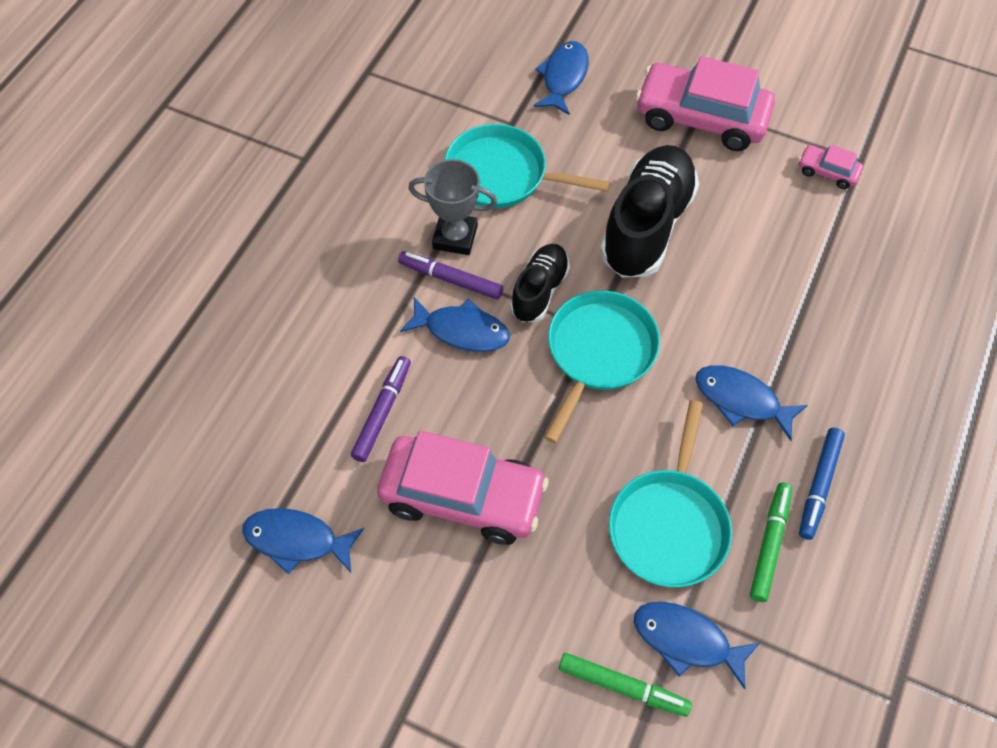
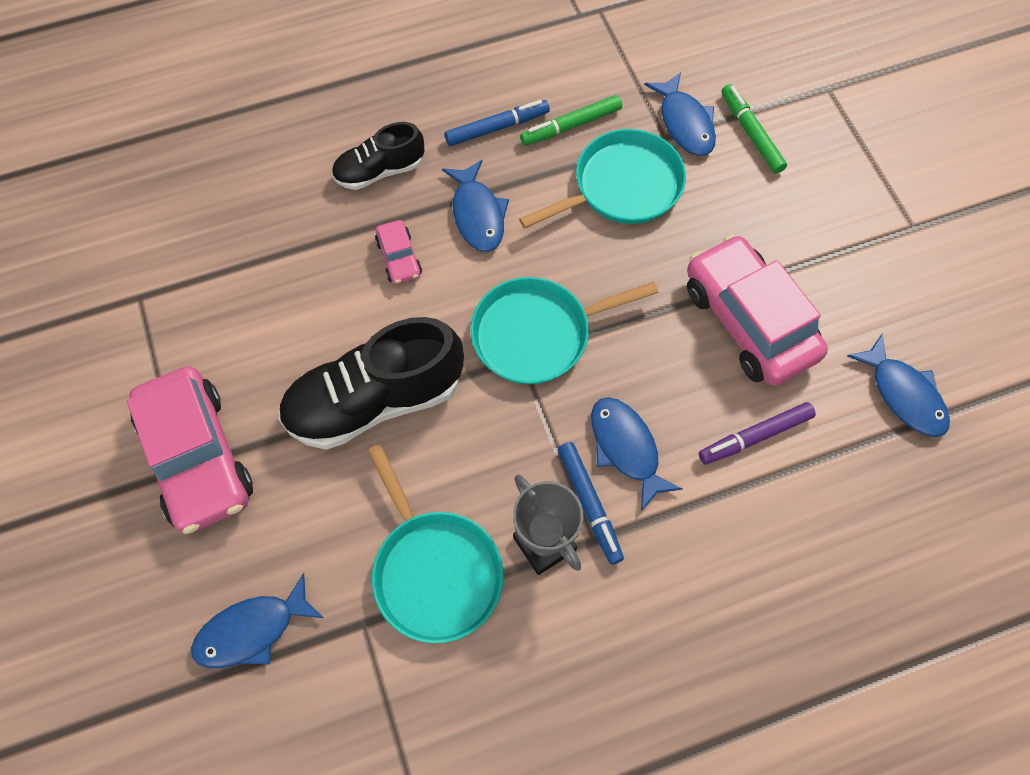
camera: 135 degrees left, 5 degrees up
purple marker [398,251,503,299] -> blue marker [558,442,624,565]
black shoe [510,244,570,322] -> black shoe moved to [332,122,424,190]
pink car [798,145,863,189] -> pink car moved to [375,220,422,284]

